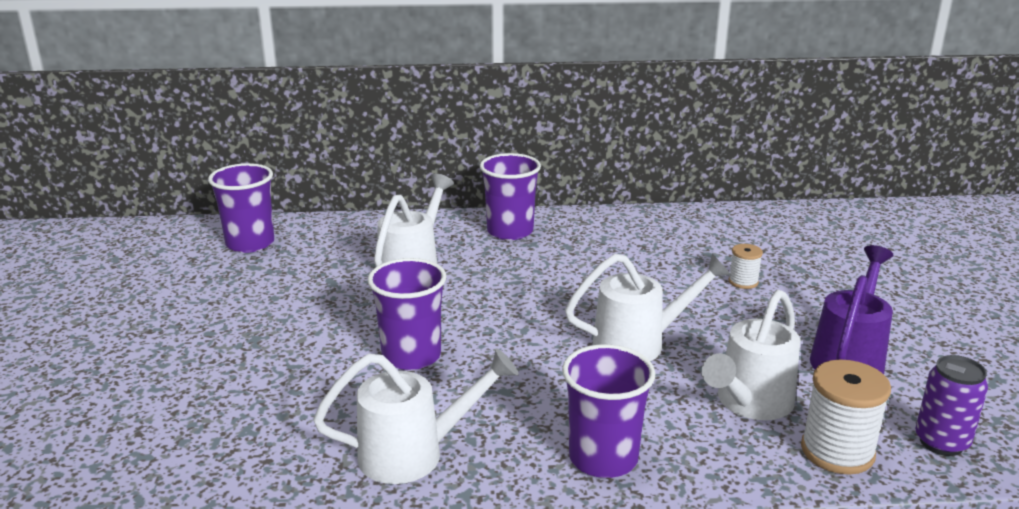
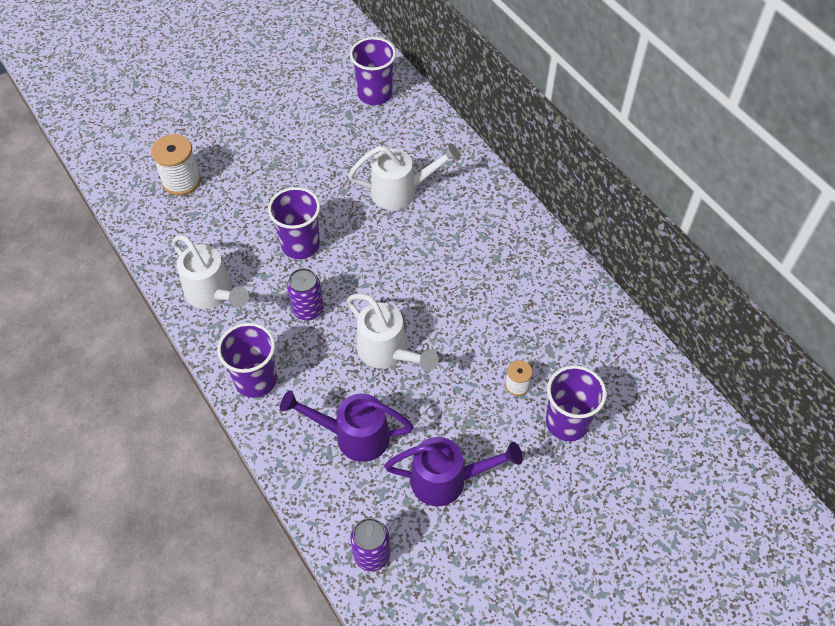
camera: 60 degrees right, 30 degrees up
purple cup [480,153,541,240] -> purple cup moved to [546,365,606,441]
white watering can [702,290,801,420] -> purple watering can [280,390,413,462]
white spool [801,360,891,475] -> white spool moved to [151,134,201,196]
none -> purple can [287,268,323,321]

